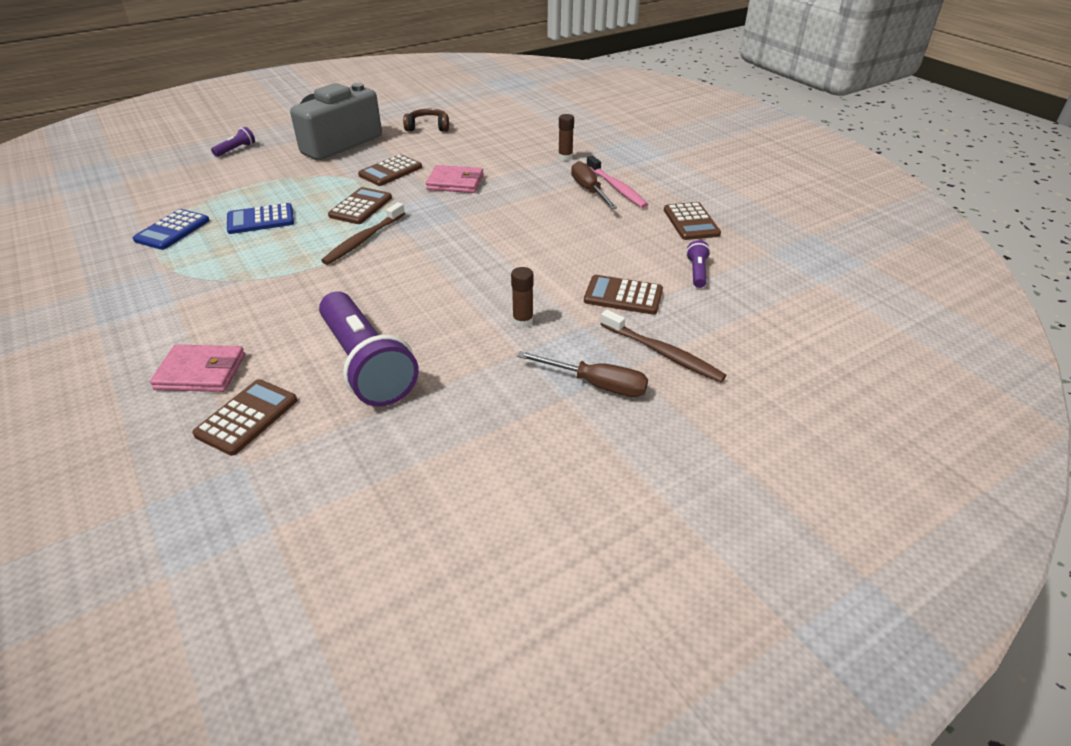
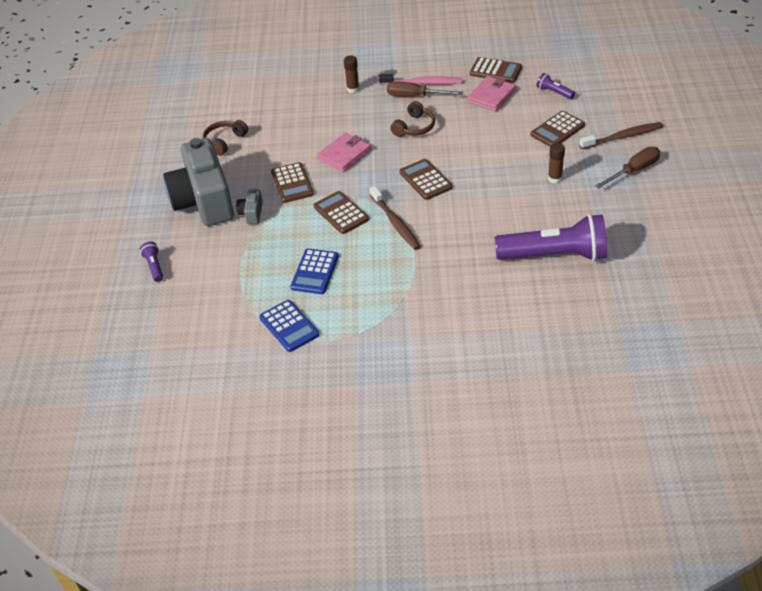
camera: 55 degrees left, 5 degrees up
pink wallet [150,344,245,392] -> pink wallet moved to [467,76,516,112]
brown calculator [192,379,297,456] -> brown calculator moved to [399,159,452,200]
none -> grey camera [236,188,263,224]
none -> brown headphones [390,101,435,137]

